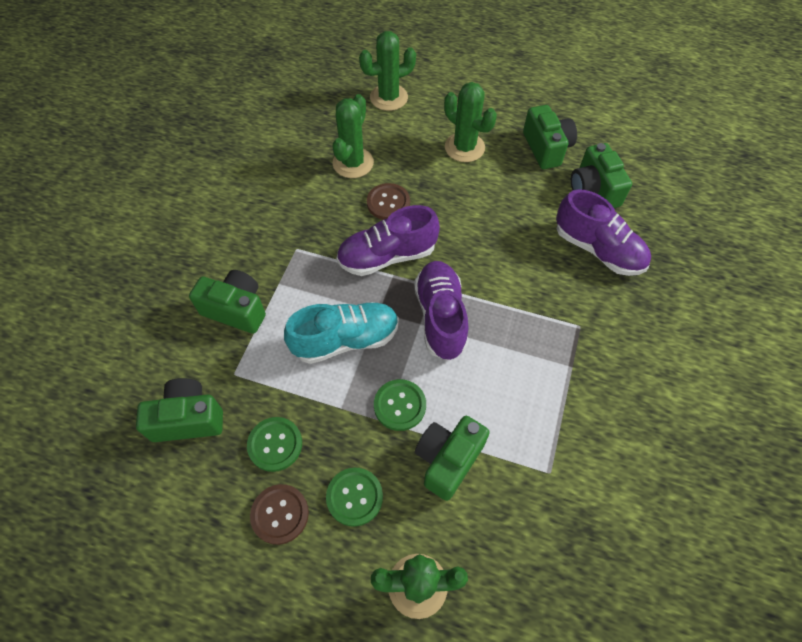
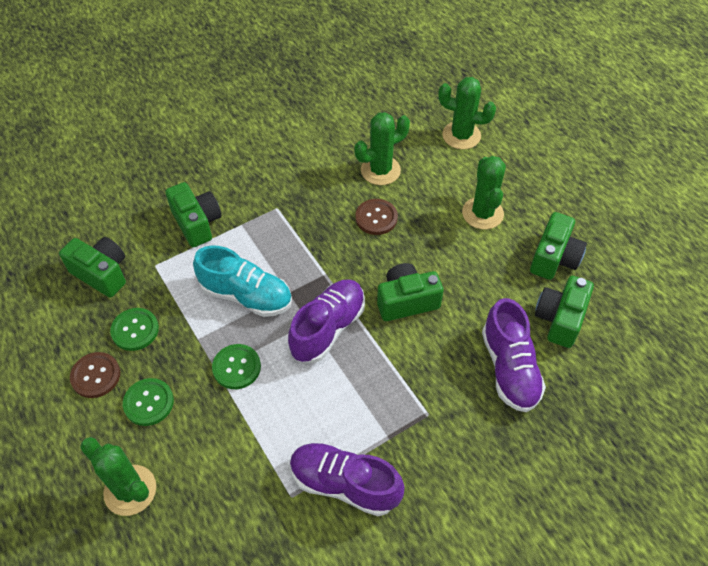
camera: 40 degrees right, 5 degrees down
purple shoe [337,205,440,276] -> purple shoe moved to [290,442,405,516]
green camera [415,416,490,501] -> green camera moved to [377,263,444,321]

